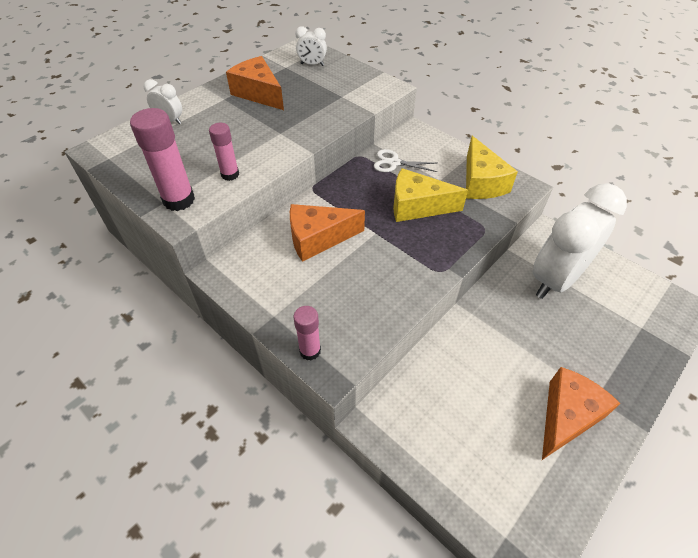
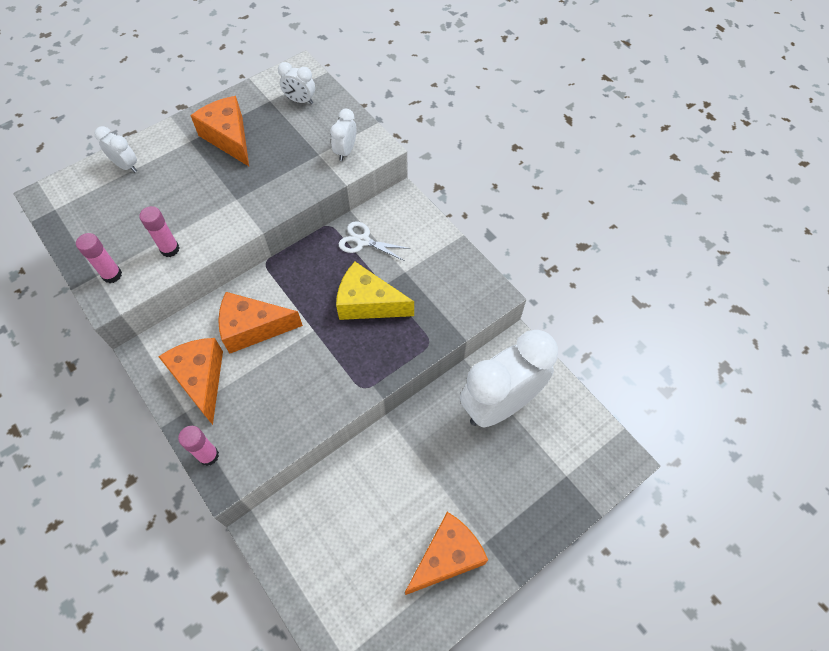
camera: 10 degrees right, 10 degrees up
pink glue stick [130,108,195,211] -> pink glue stick [76,233,122,283], size x0.61
yellow cheese [466,136,518,199] -> none
none -> orange cheese [158,338,223,425]
none -> white clock [330,109,356,161]

